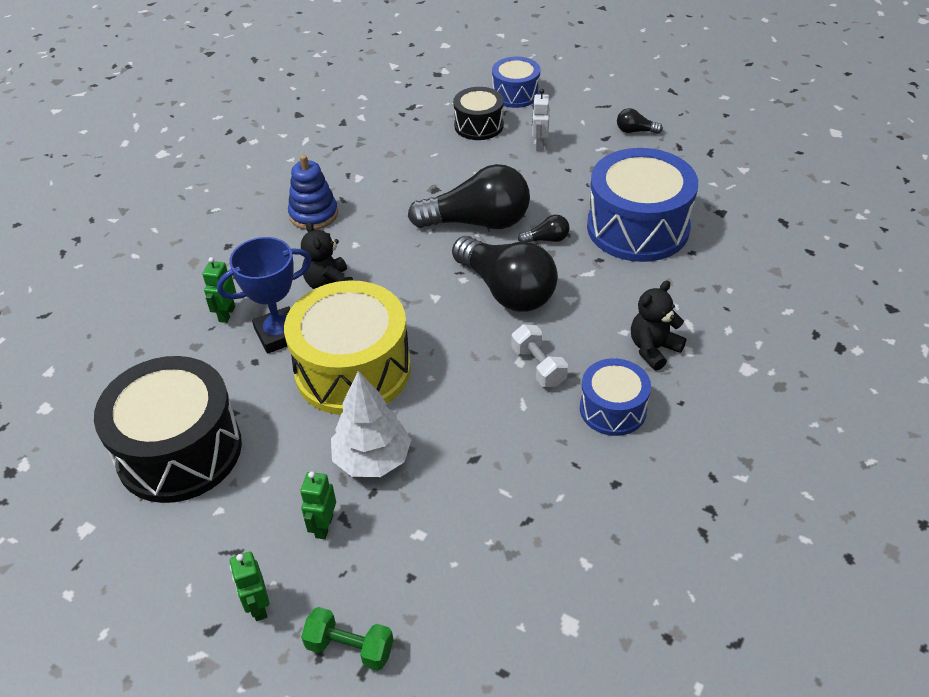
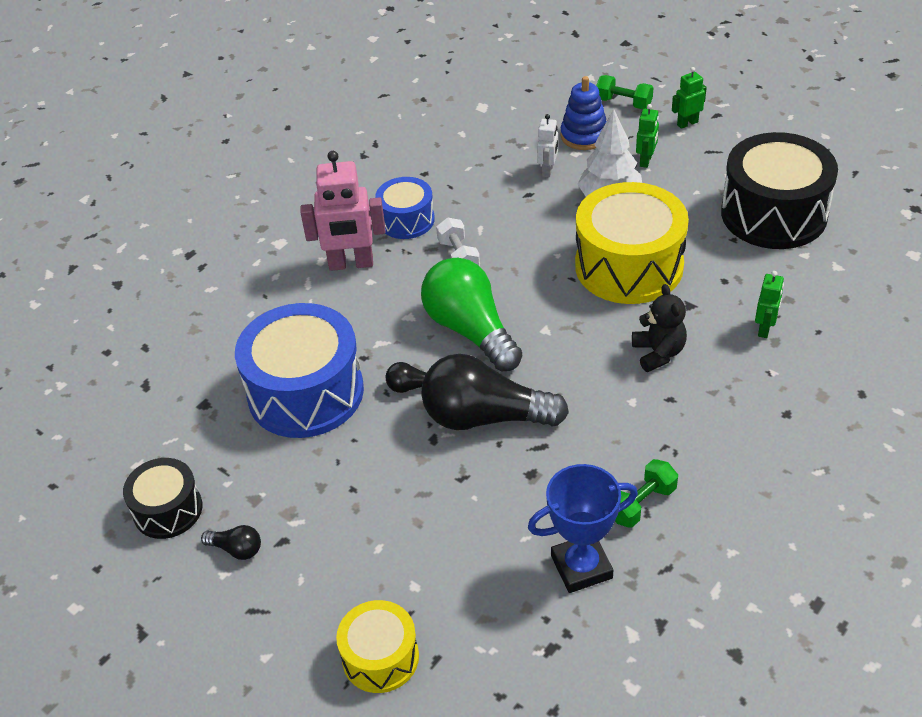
camera: 170 degrees left, 0 degrees up
blue trophy [217,237,312,354] -> blue trophy moved to [528,464,638,593]
green robot [230,552,269,621] -> green robot turned 105 degrees counterclockwise [672,67,707,129]
blue stacking toy [288,155,338,230] -> blue stacking toy moved to [560,76,606,150]
black light bulb [452,236,558,312] -> green light bulb [421,258,522,372]
black drum [453,87,504,140] -> black drum moved to [123,458,202,539]
blue drum [492,57,540,108] -> yellow drum [336,600,419,693]
white robot [532,89,550,151] -> white robot moved to [537,114,558,178]
black teddy bear [631,280,686,370] -> pink robot [300,151,386,271]
none -> green dumbbell [615,459,678,528]

